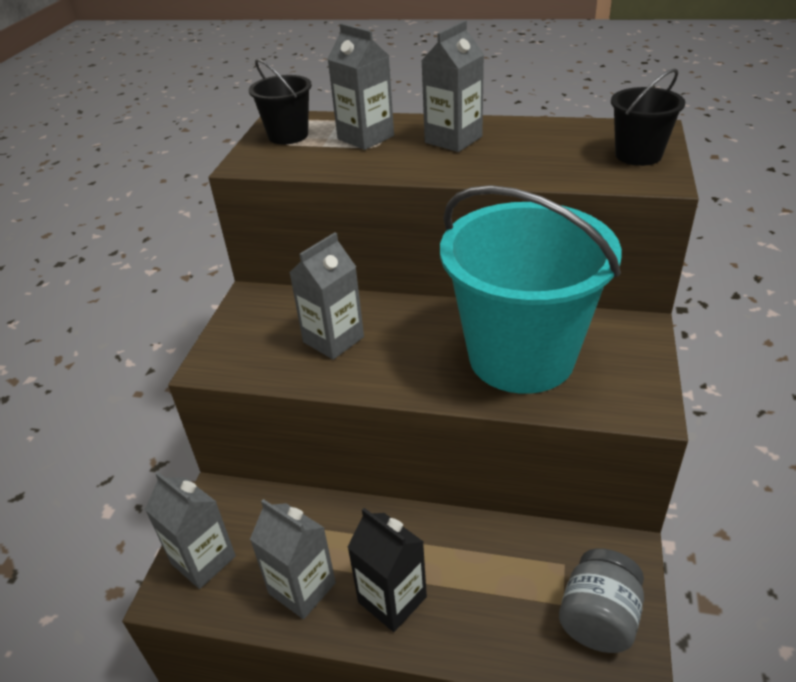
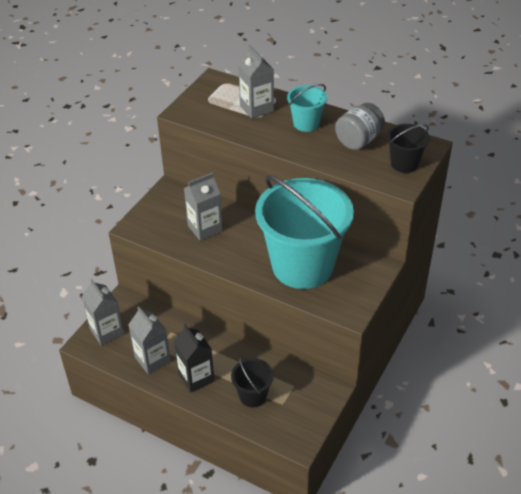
camera: 15 degrees right, 5 degrees up
black bucket [249,59,312,144] -> black bucket moved to [231,356,274,407]
grey carton [421,20,484,152] -> turquoise bucket [287,84,327,132]
grey jar [559,548,644,653] -> grey jar moved to [335,103,385,150]

